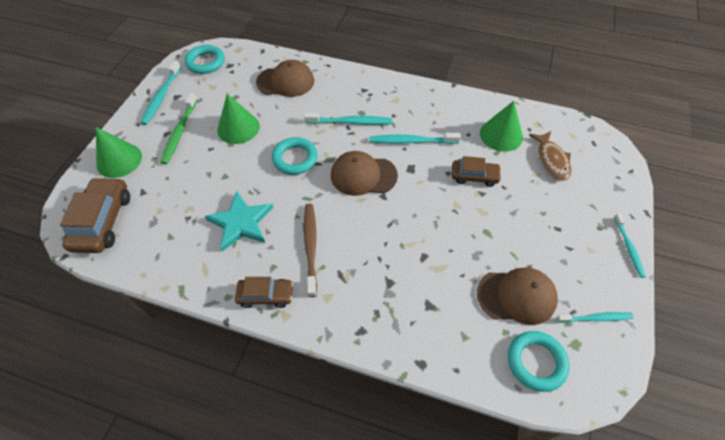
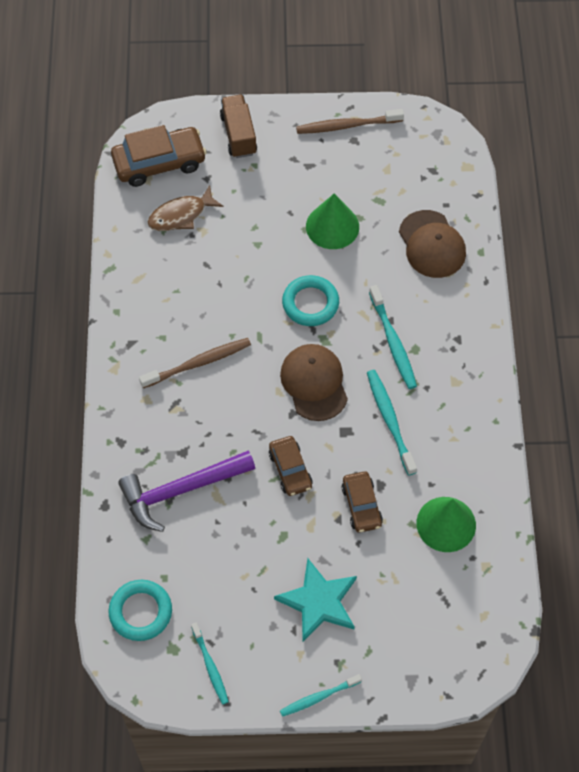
camera: 70 degrees right, 5 degrees up
green cone [96,127,142,178] -> brown truck [220,95,257,158]
turquoise toothbrush [141,61,181,125] -> brown toothbrush [296,109,404,134]
green toothbrush [160,93,198,164] -> none
turquoise ring [185,45,225,74] -> none
turquoise star [205,191,274,251] -> turquoise star moved to [274,558,357,642]
brown car [235,277,293,308] -> brown car moved to [269,436,313,496]
brown cap [477,267,558,325] -> none
brown fish [529,131,571,181] -> brown fish moved to [148,185,223,231]
none -> purple hammer [118,450,255,532]

